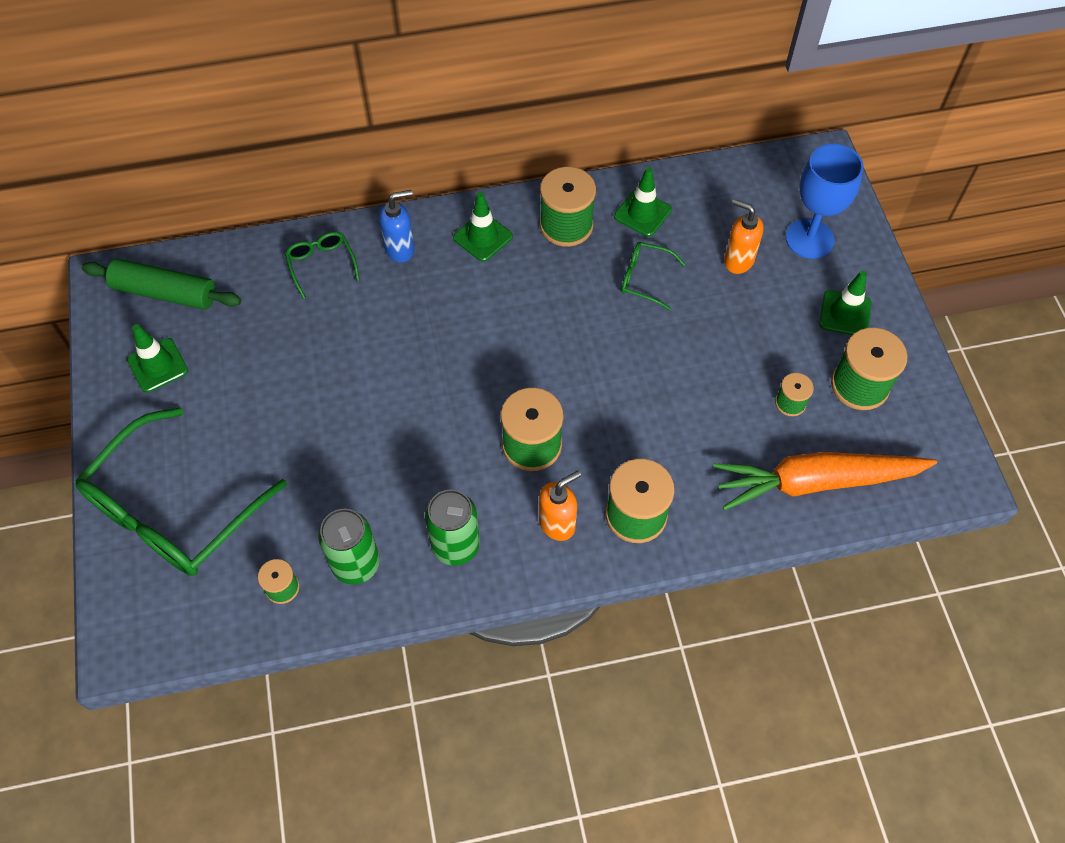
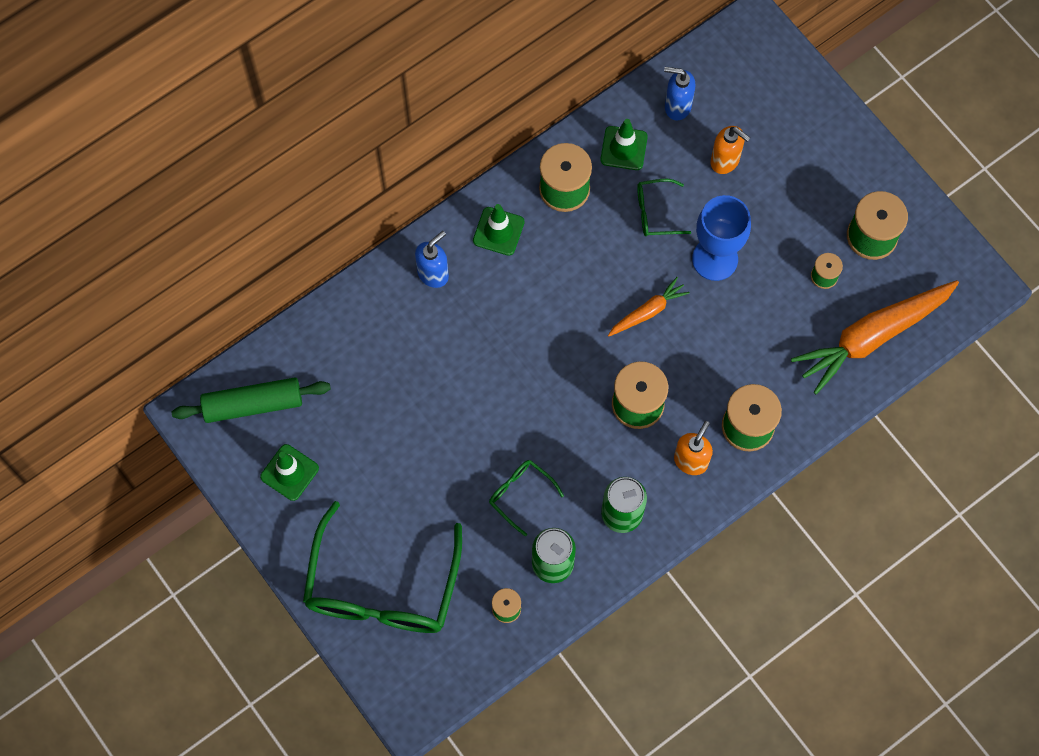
camera: 25 degrees left, 10 degrees up
green glasses [285,232,360,299] -> green glasses moved to [489,460,564,536]
orange soap dispenser [724,199,763,274] -> orange soap dispenser turned 150 degrees counterclockwise [710,126,750,174]
blue goblet [786,144,864,259] -> blue goblet moved to [692,195,751,281]
green traffic cone [819,271,872,335] -> none
none -> orange carrot [608,277,690,336]
none -> blue soap dispenser [664,67,696,121]

